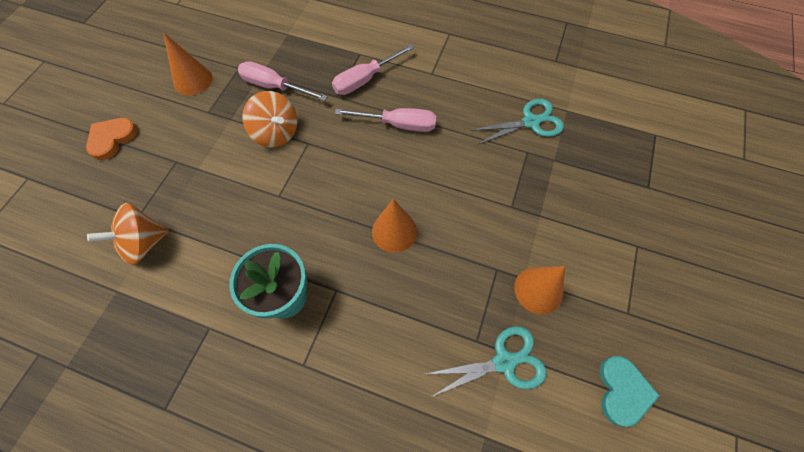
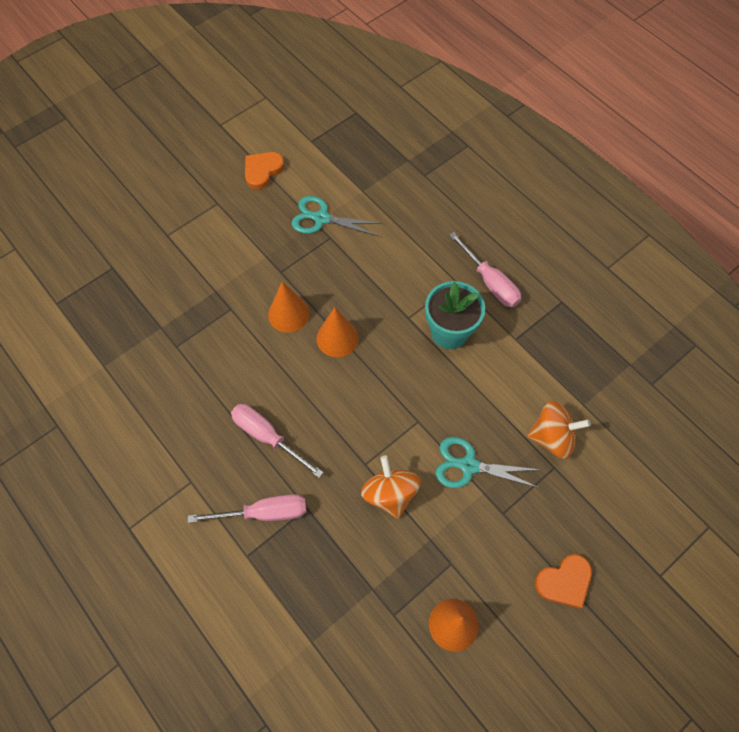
camera: 150 degrees left, 0 degrees up
pink screwdriver [238,61,328,101] -> pink screwdriver moved to [449,232,521,307]
turquoise scissors [470,99,564,145] -> turquoise scissors moved to [435,437,541,488]
orange cone [514,266,565,314] -> orange cone moved to [268,282,310,333]
turquoise heart [599,356,660,427] -> orange heart [245,152,285,189]

